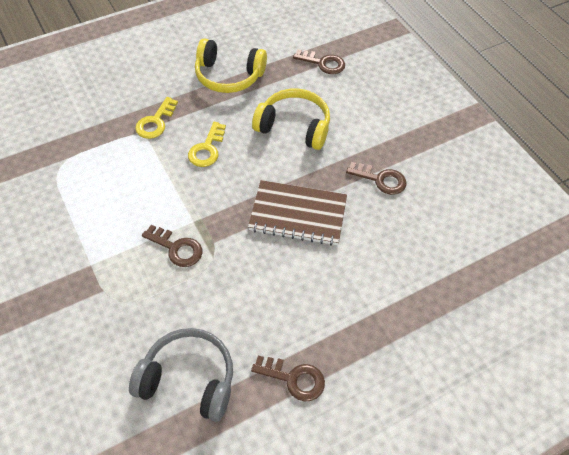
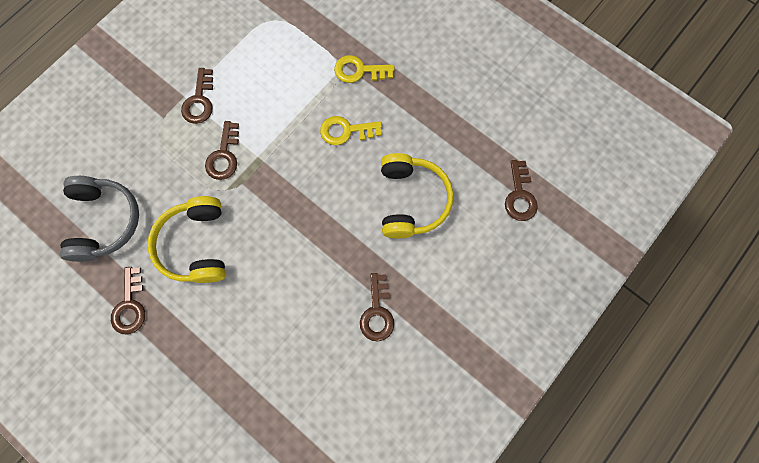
camera: 70 degrees right, 20 degrees up
yellow headphones [195,38,267,93] -> yellow headphones moved to [147,196,226,283]
brown notebook [248,180,347,246] -> none
none -> brown key [181,68,213,124]

